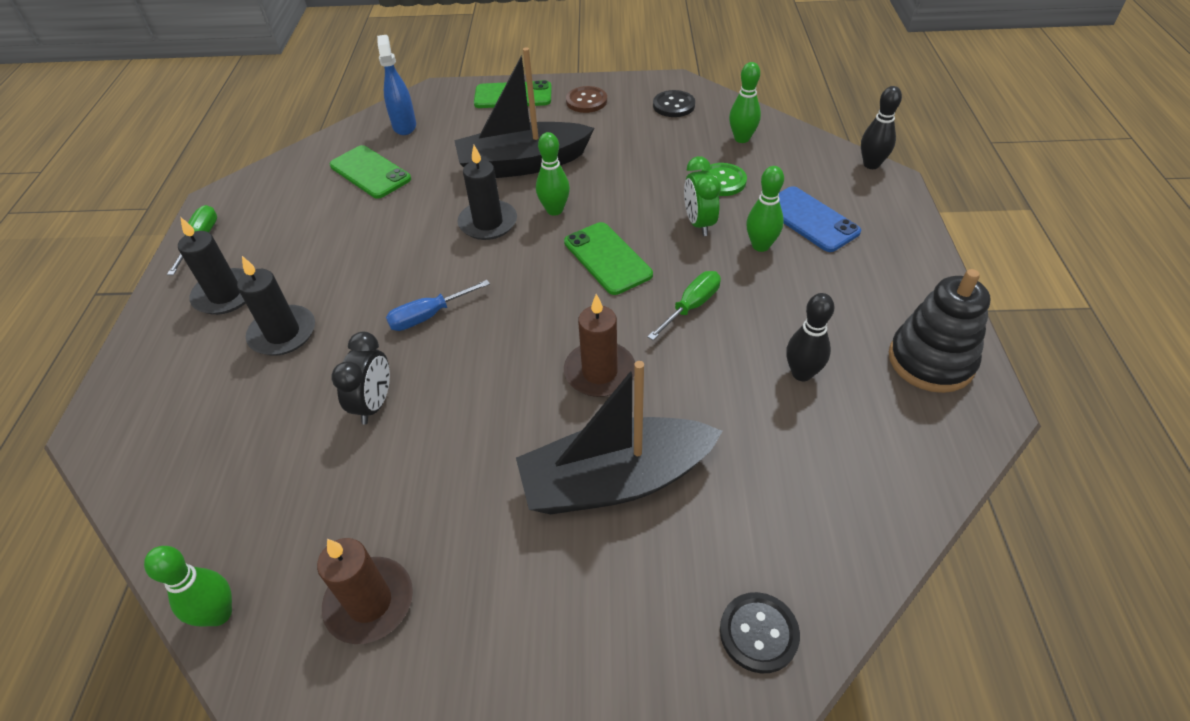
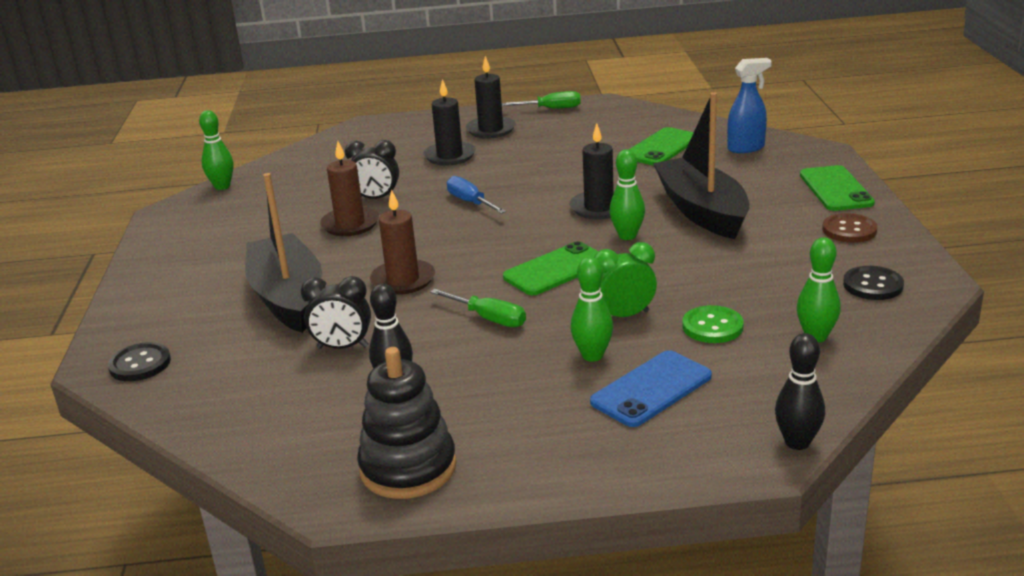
camera: 85 degrees right, 20 degrees down
brown candle [317,538,413,644] -> brown candle moved to [320,141,379,236]
none -> black clock [301,276,371,349]

